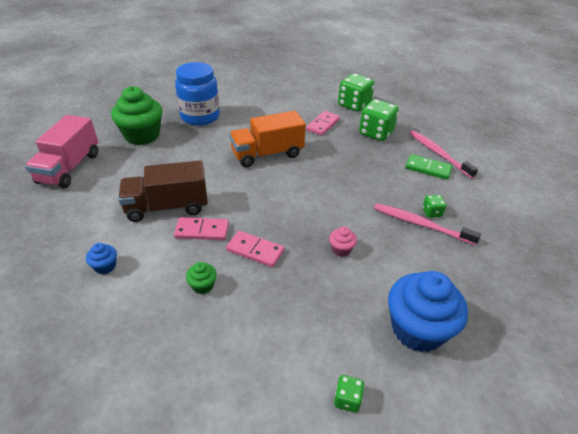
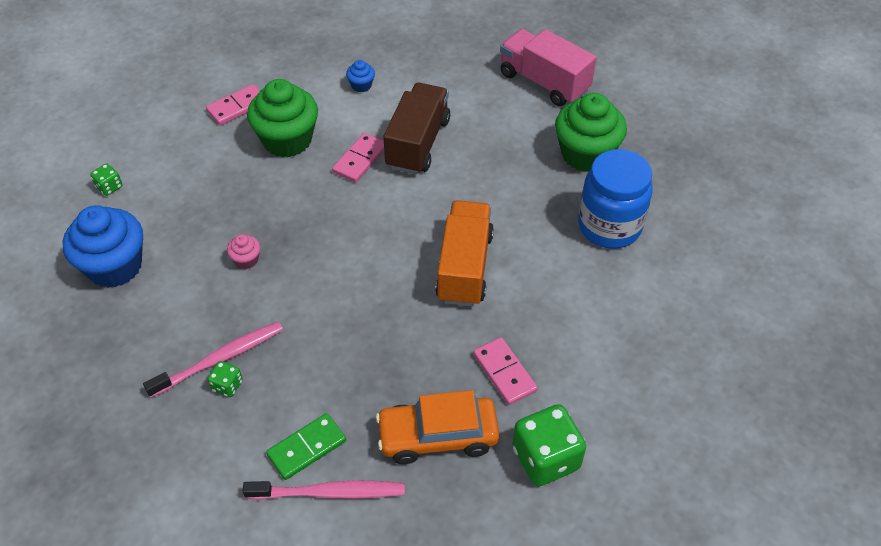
camera: 120 degrees right, 10 degrees up
green cupcake [186,262,217,294] -> green cupcake [247,79,318,158], size x2.30
pink domino [226,231,284,267] -> pink domino moved to [206,84,260,125]
green dice [359,99,399,141] -> orange car [376,390,499,464]

